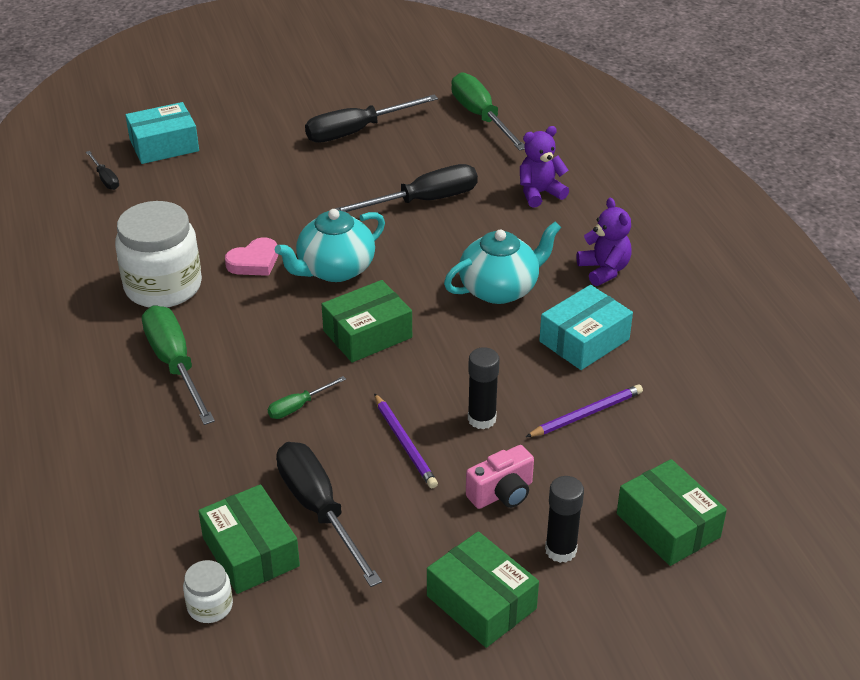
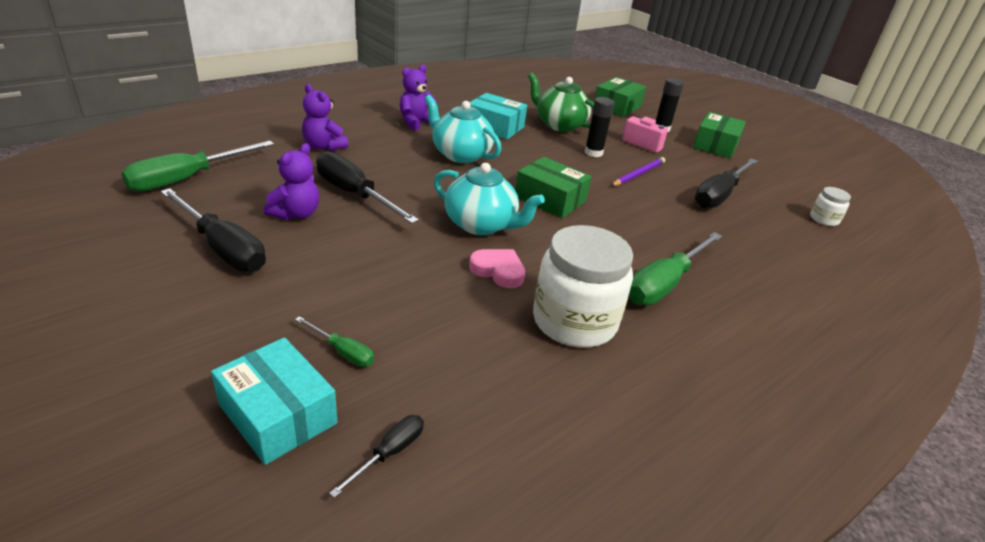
camera: 115 degrees left, 5 degrees down
green box [198,484,300,594] -> none
green screwdriver [268,376,346,419] -> green screwdriver moved to [295,316,374,367]
purple pencil [526,384,643,437] -> green teapot [528,73,594,132]
none -> purple teddy bear [264,143,319,220]

